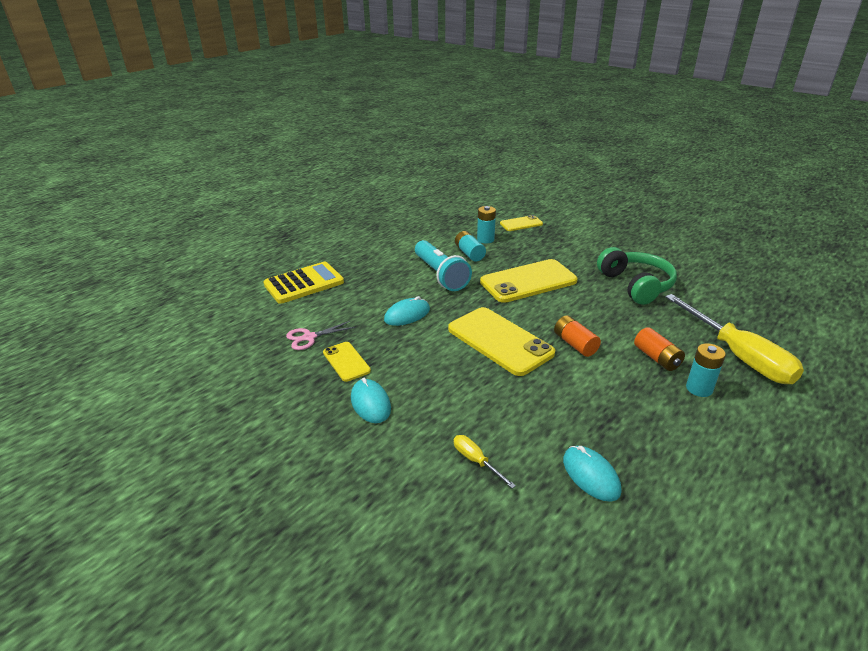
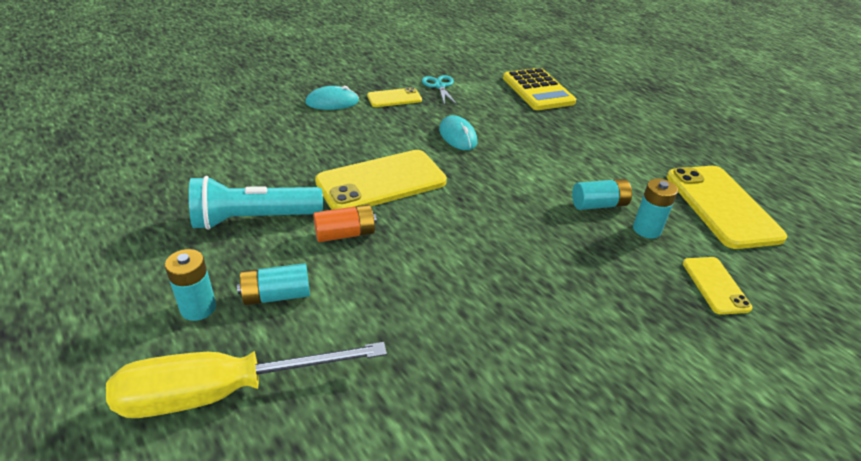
camera: 100 degrees right, 5 degrees up
pink scissors [286,321,355,350] -> turquoise scissors [422,75,457,105]
turquoise flashlight [415,240,472,291] -> turquoise flashlight moved to [189,176,323,230]
yellow screwdriver [454,435,516,489] -> none
yellow phone [480,259,578,303] -> yellow phone moved to [667,166,787,249]
turquoise mouse [563,446,621,502] -> none
green headphones [597,247,677,305] -> none
orange battery [634,327,685,371] -> turquoise battery [237,263,310,305]

